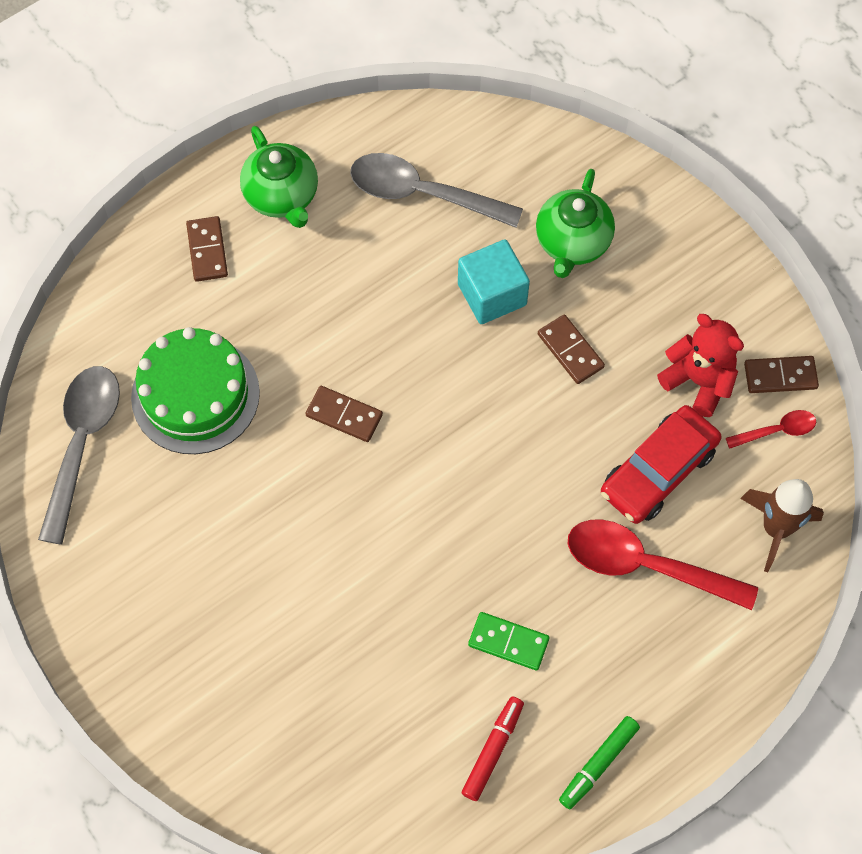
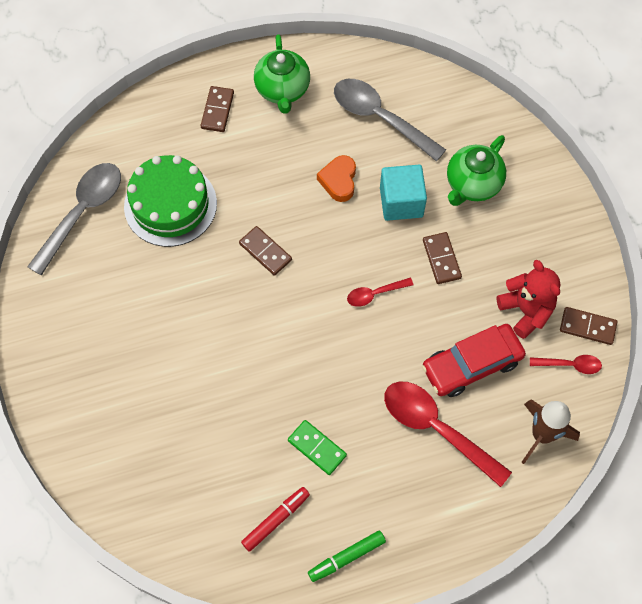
camera: 20 degrees right, 0 degrees up
none -> orange heart [317,155,356,202]
none -> red spoon [347,278,413,307]

